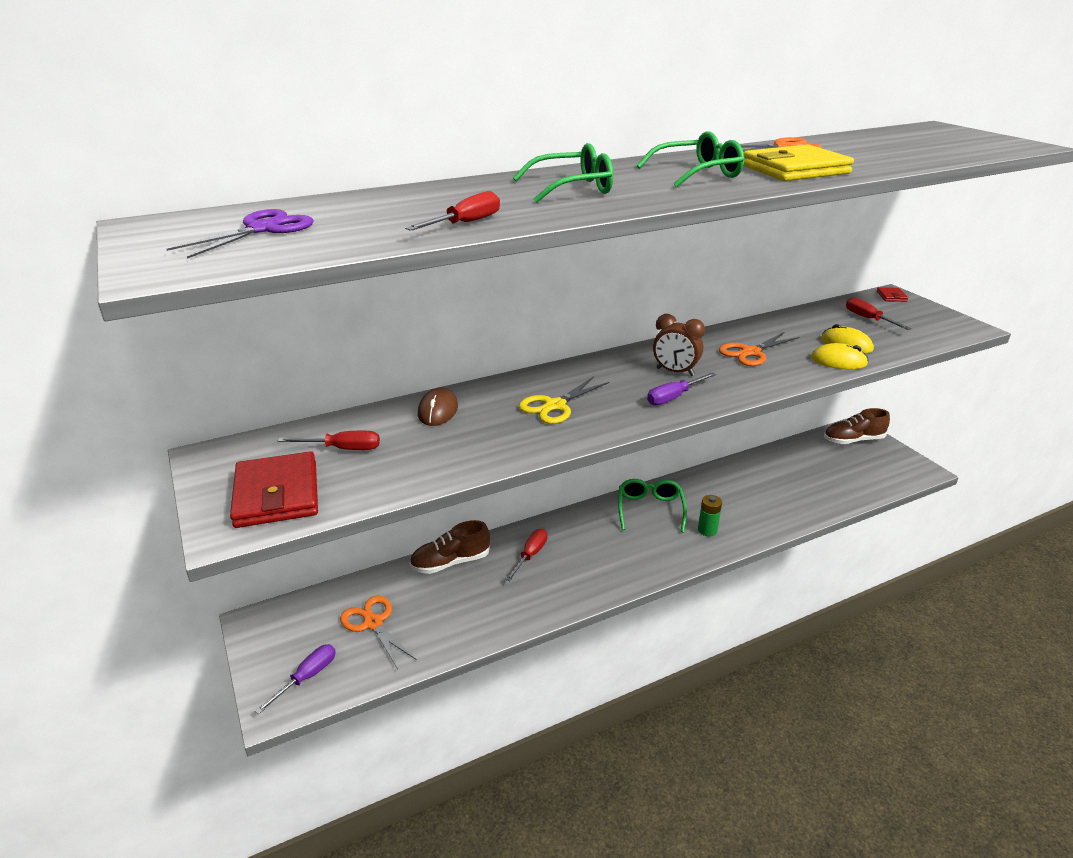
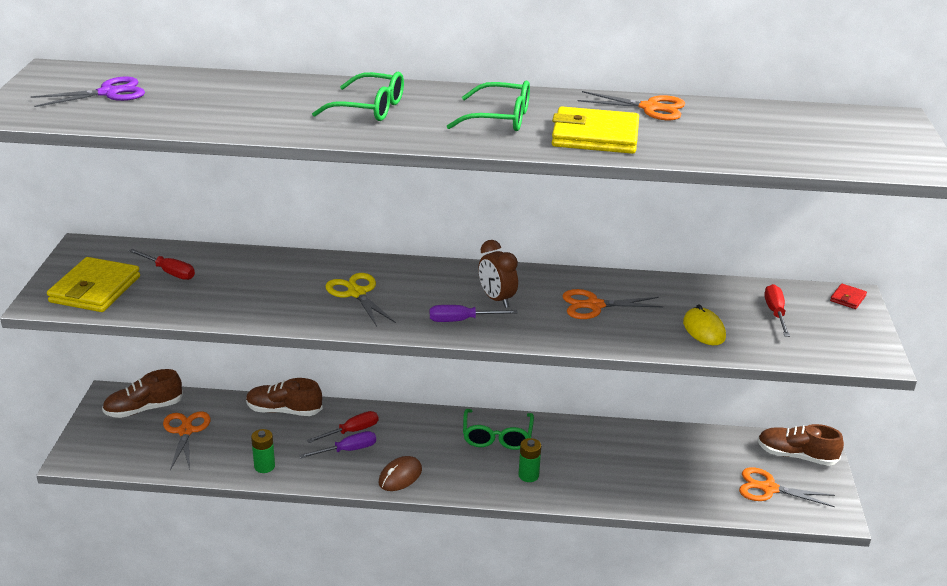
camera: 30 degrees right, 0 degrees up
red wallet [230,451,318,528] -> yellow wallet [47,257,140,312]
purple screwdriver [255,644,336,714] -> purple screwdriver moved to [299,431,376,458]
red screwdriver [405,191,500,231] -> none
brown mouse [418,387,458,426] -> brown mouse moved to [379,456,422,491]
yellow scissors [519,376,610,424] -> yellow scissors turned 75 degrees clockwise [326,273,396,327]
green glasses [618,479,687,532] -> green glasses turned 150 degrees clockwise [463,409,534,450]
yellow mouse [811,343,868,369] -> none
none -> brown shoe [102,369,183,418]
none -> green battery [251,429,275,473]
none -> orange scissors [739,467,835,507]

